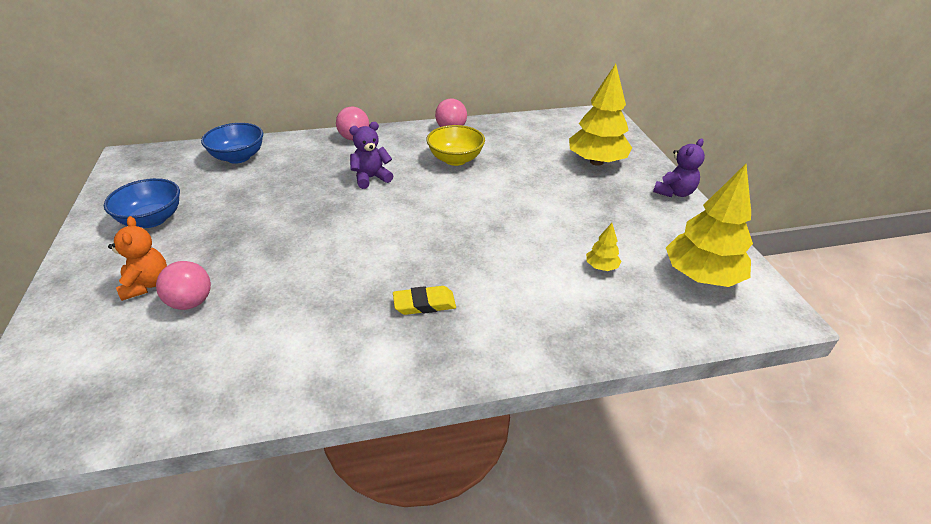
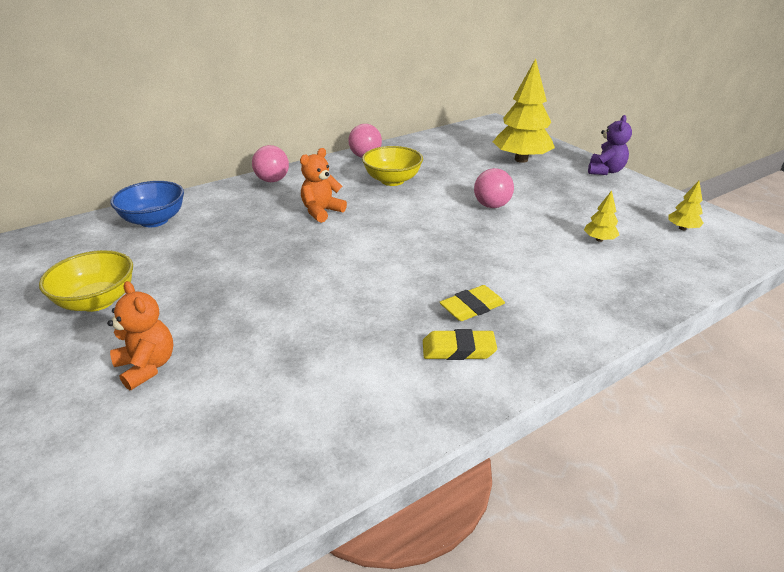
camera: 20 degrees left, 5 degrees down
blue bowl [104,178,180,228] -> yellow bowl [39,250,133,312]
pink ball [156,261,211,310] -> pink ball moved to [474,168,514,208]
purple teddy bear [349,122,393,189] -> orange teddy bear [300,148,347,223]
yellow tree [666,164,753,287] -> yellow tree [668,181,704,230], size x0.44
none -> yellow eraser [423,329,497,360]

